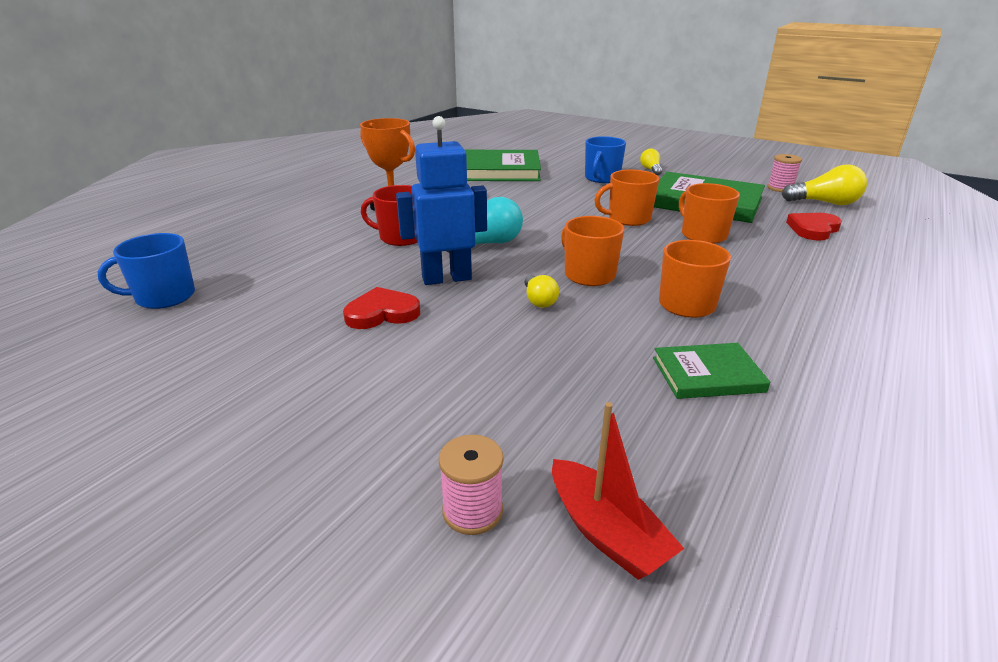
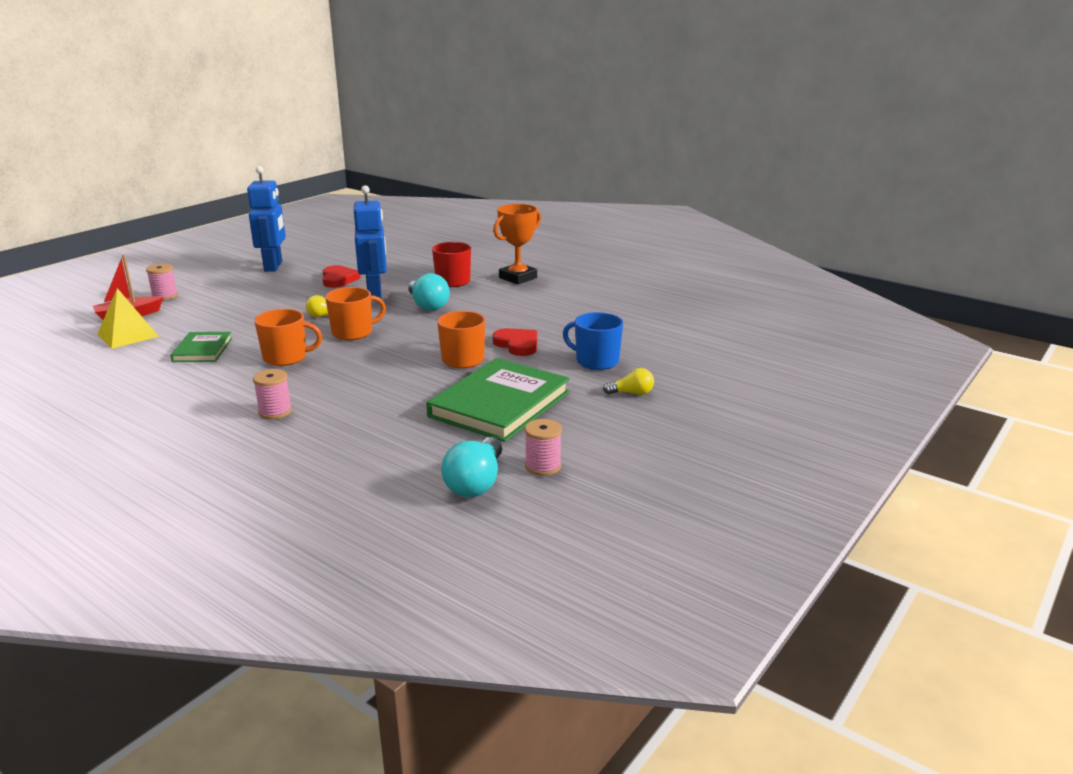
camera: 95 degrees right, 5 degrees down
blue mug [98,233,195,309] -> none
green book [465,150,541,181] -> none
orange mug [679,183,740,244] -> none
yellow light bulb [782,164,867,205] -> turquoise light bulb [441,437,502,497]
red heart [786,213,842,241] -> red heart moved to [493,328,537,356]
none -> yellow pyramid [97,288,159,349]
none -> blue robot [247,166,286,272]
none -> pink spool [253,369,292,419]

